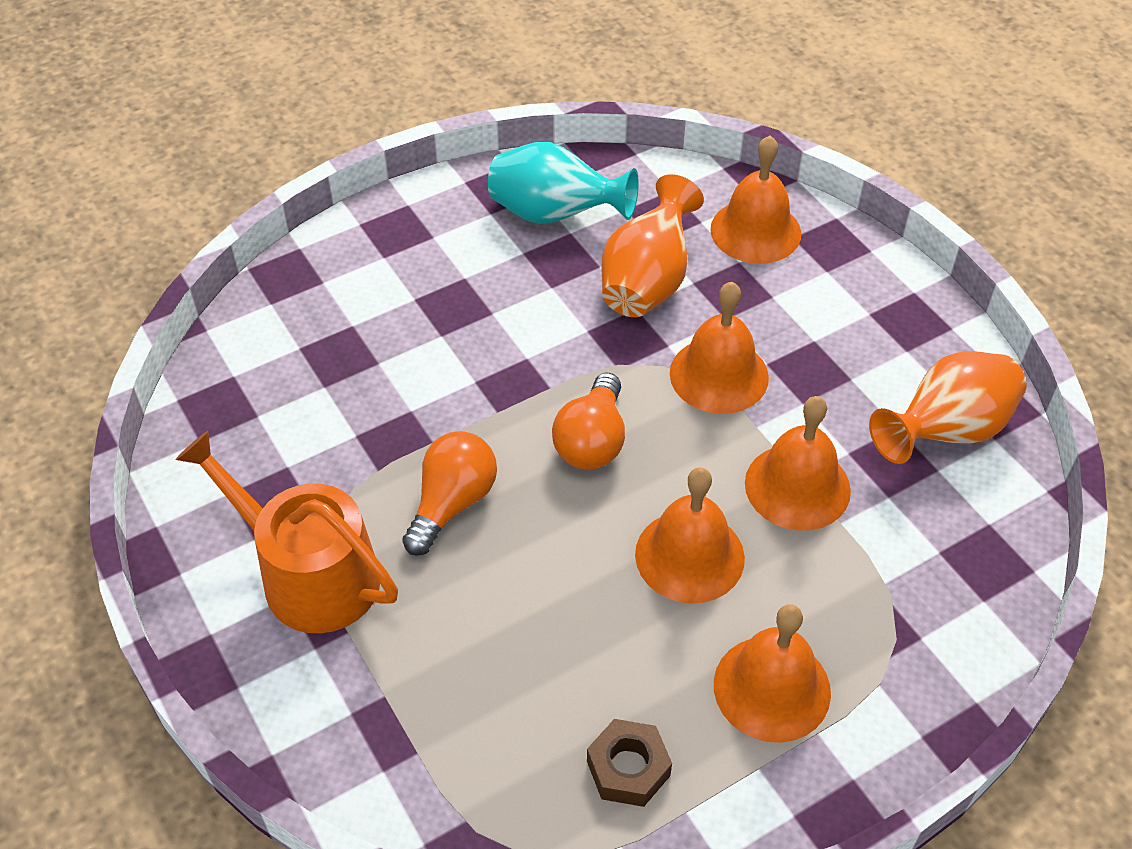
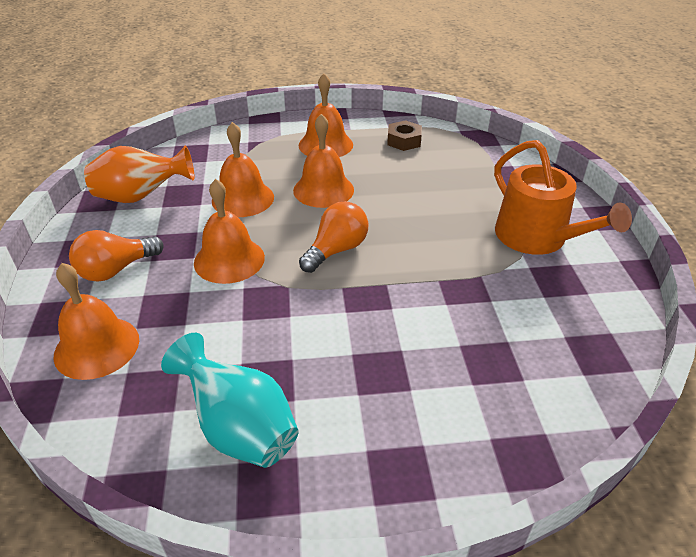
camera: 155 degrees left, 10 degrees down
orange light bulb [402,431,497,556] -> orange light bulb moved to [69,230,164,282]
orange vase [601,174,704,317] -> none

